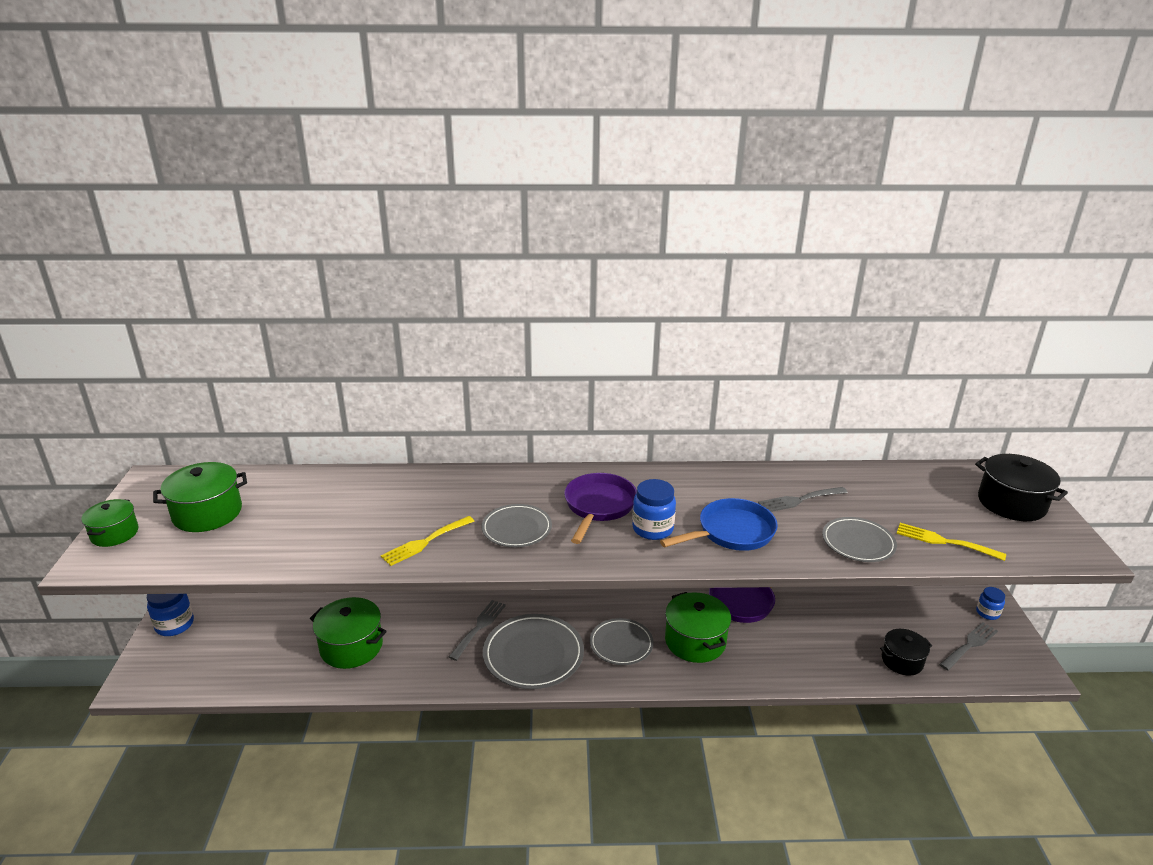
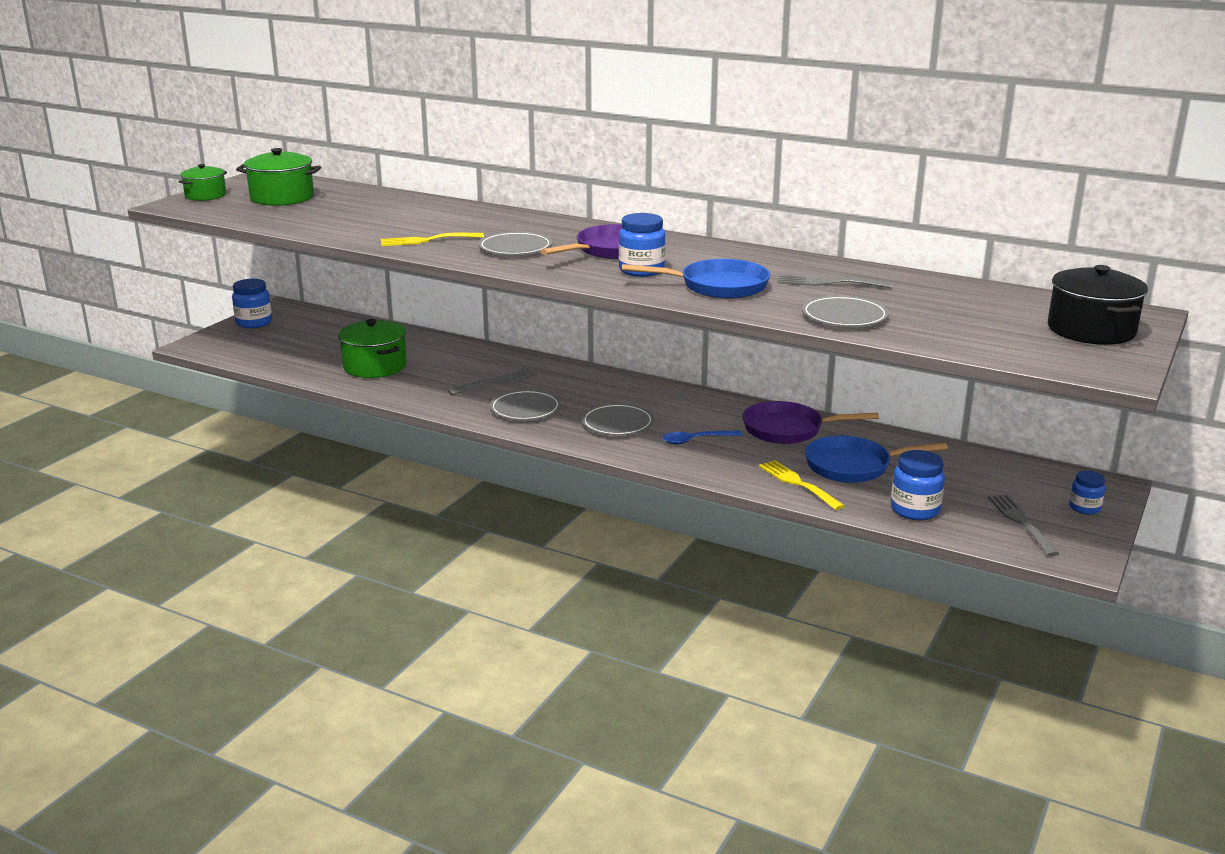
camera: 30 degrees right, 5 degrees down
grey plate [483,614,584,689] -> grey plate [490,390,561,420], size x0.64
green pot [665,592,731,663] -> blue spoon [662,430,743,444]
black pot [880,629,932,676] -> blue jar [891,450,945,520]
yellow fork [896,523,1006,561] -> yellow fork moved to [759,460,844,510]
grey fork [939,622,998,670] -> grey fork turned 90 degrees counterclockwise [988,494,1060,556]
none -> blue pan [805,436,948,483]

